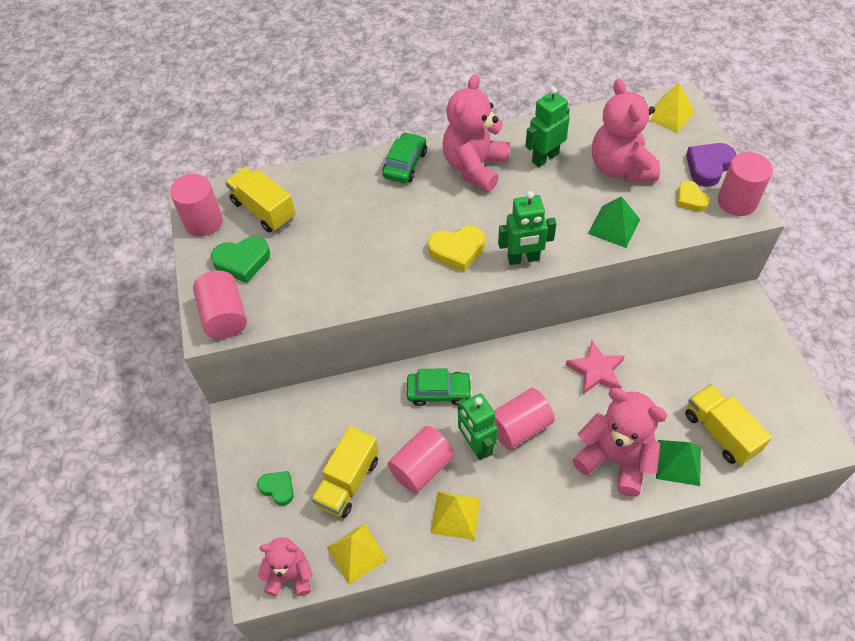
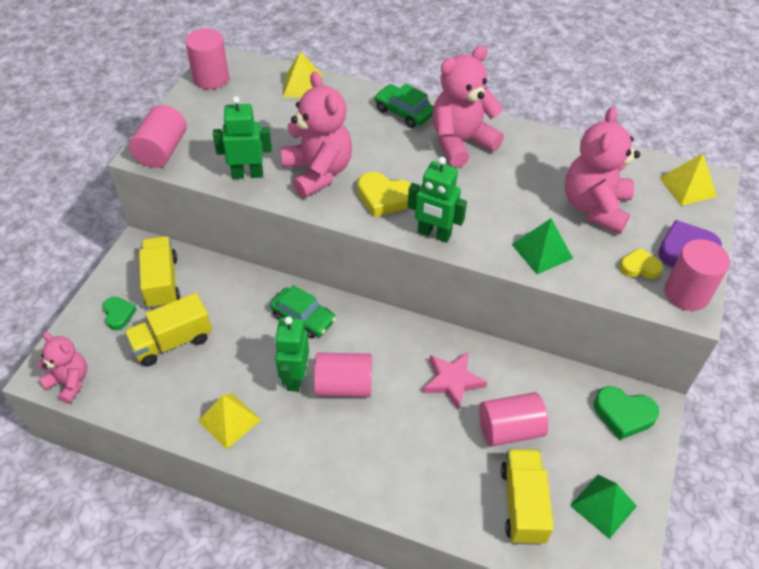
camera: 30 degrees right, 5 degrees down
green heart [211,236,270,283] -> green heart moved to [594,386,659,440]
yellow truck [225,167,296,233] -> yellow truck moved to [139,236,180,309]
yellow pyramid [327,523,388,585] -> yellow pyramid moved to [283,51,322,98]
green car [382,132,427,183] -> green car turned 105 degrees counterclockwise [374,84,434,128]
pink cylinder [387,426,455,494] -> pink cylinder moved to [479,392,549,447]
green robot [525,87,570,167] -> green robot moved to [213,96,272,179]
pink teddy bear [572,388,668,496] -> pink teddy bear moved to [281,72,352,198]
green pyramid [656,440,701,486] -> green pyramid moved to [570,475,637,539]
yellow heart [677,181,710,211] -> yellow heart turned 90 degrees clockwise [620,248,663,279]

